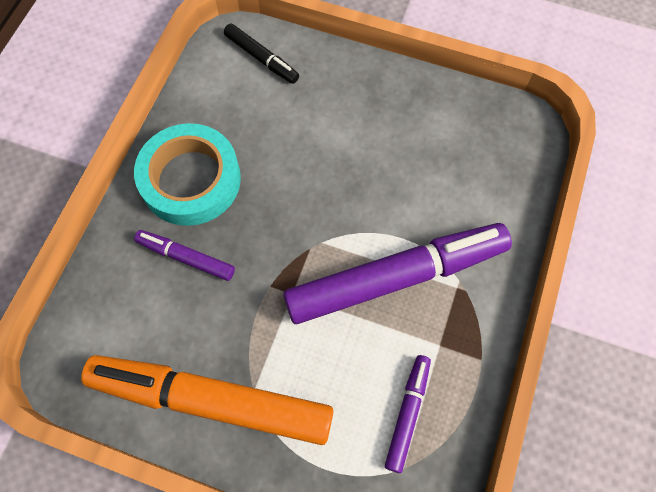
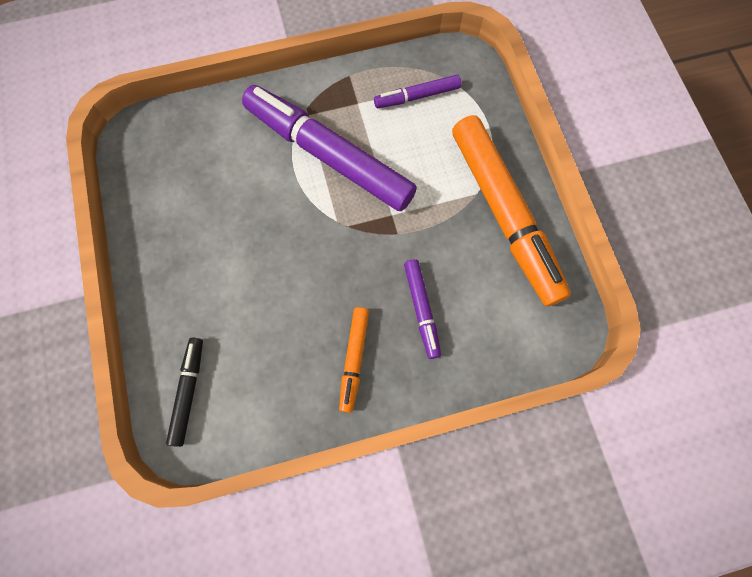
camera: 125 degrees left, 5 degrees up
turquoise tape [134,123,241,226] -> orange marker [339,307,369,413]

